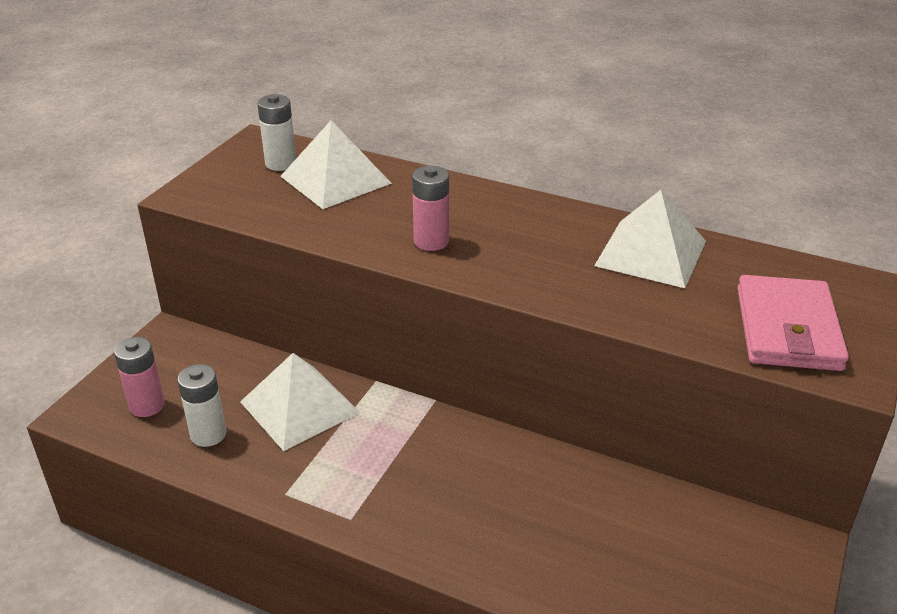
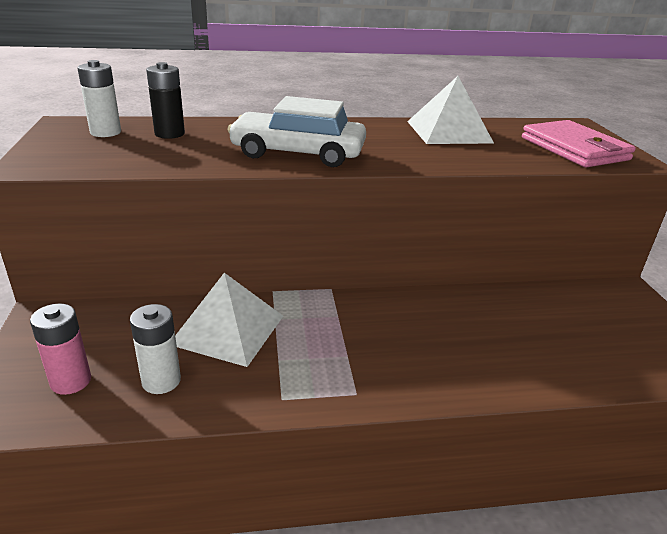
camera: 35 degrees left, 5 degrees down
white pyramid [281,121,392,209] -> black battery [146,62,185,139]
pink battery [412,166,449,251] -> white car [227,96,366,167]

